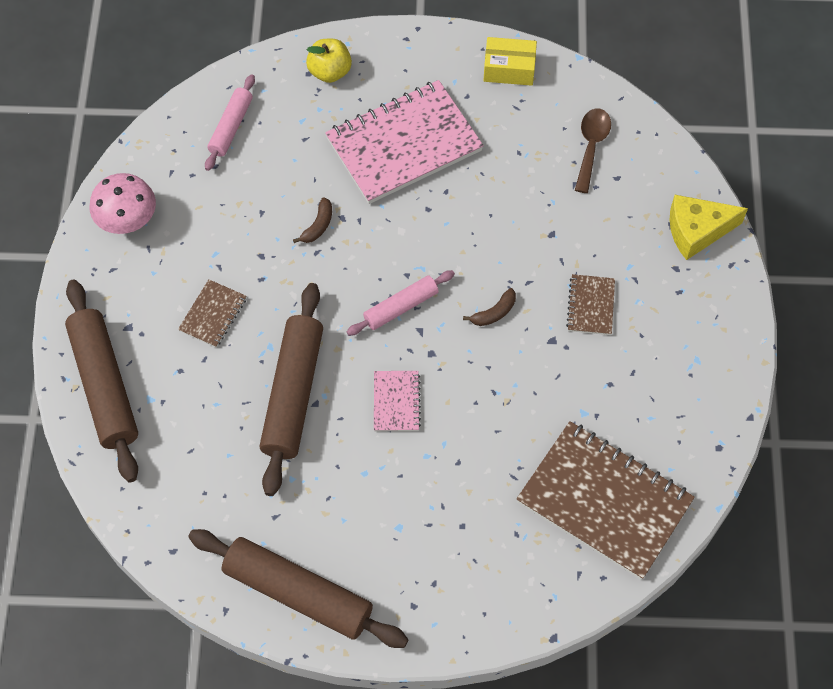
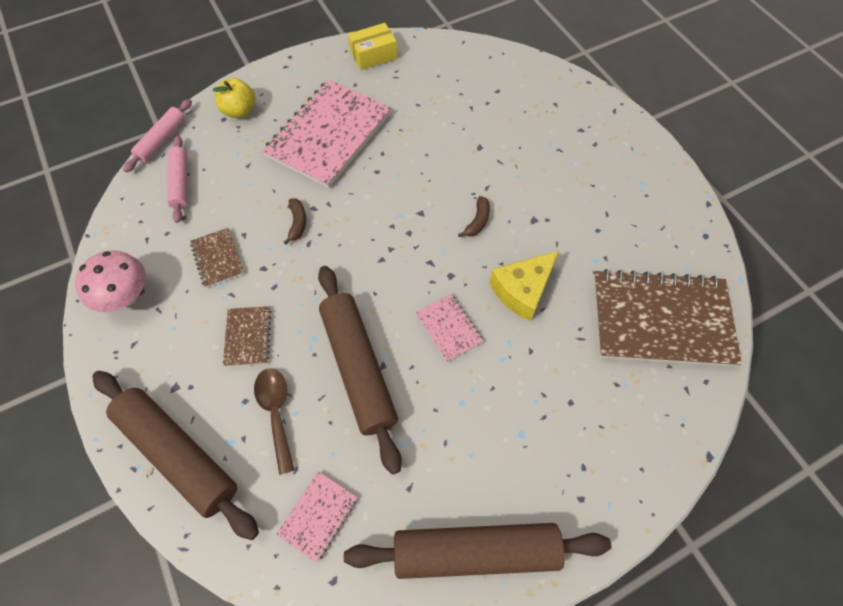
camera: 30 degrees left, 0 degrees up
pink rolling pin [347,270,455,336] -> pink rolling pin moved to [123,99,192,173]
brown notebook [566,274,615,335] -> brown notebook moved to [190,228,244,288]
brown spoon [575,109,611,193] -> brown spoon moved to [254,368,294,475]
yellow cheese [670,195,748,260] -> yellow cheese moved to [489,251,559,321]
none -> pink notebook [276,471,358,563]

